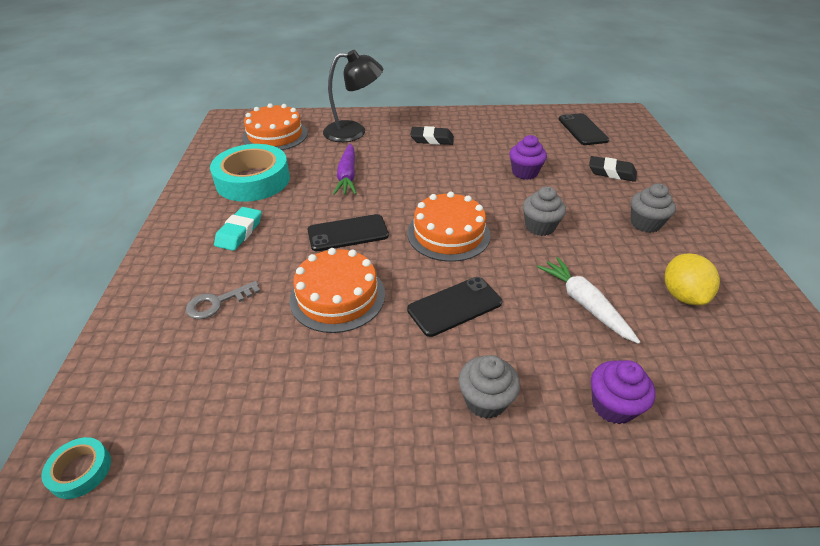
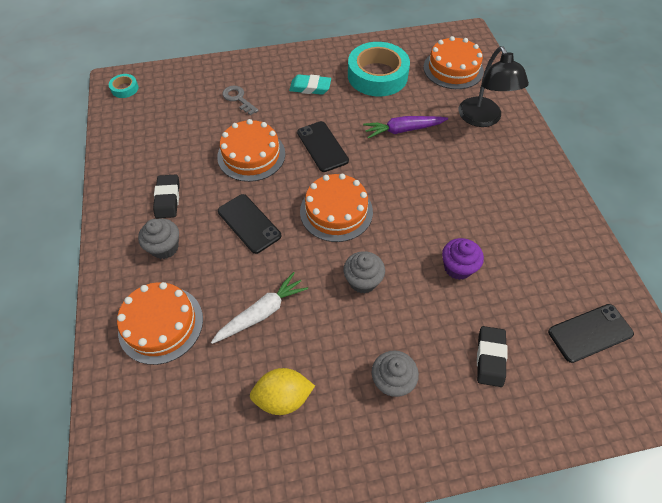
camera: 80 degrees right, 15 degrees up
black eraser [410,126,454,145] -> black eraser moved to [153,175,180,218]
purple cupcake [591,360,656,424] -> orange cake [117,282,203,365]

